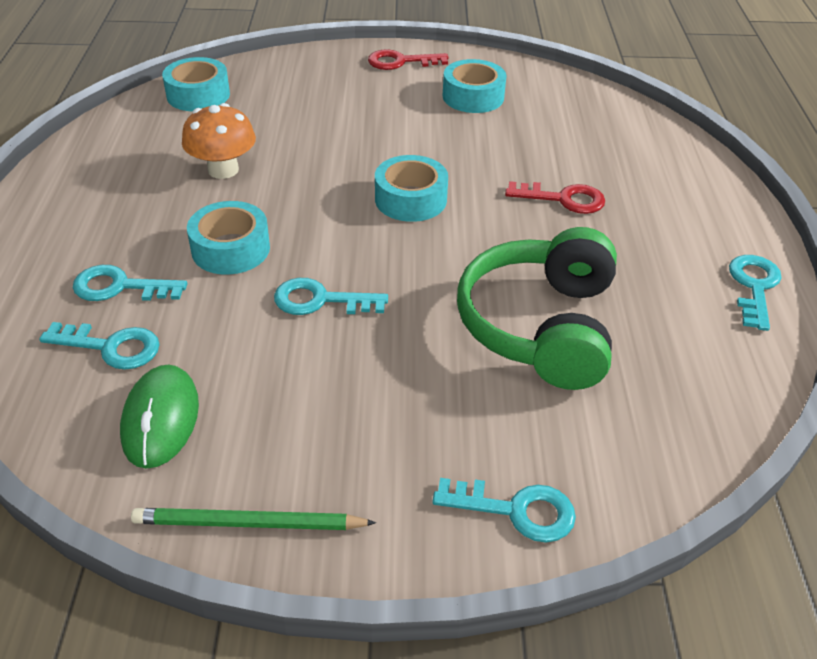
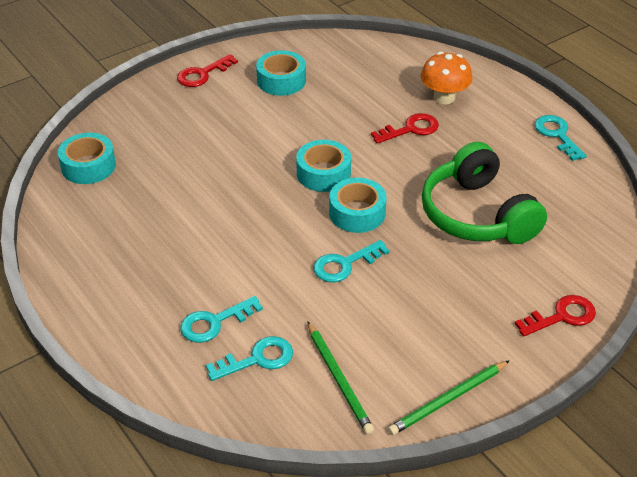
camera: 35 degrees left, 0 degrees up
green mouse [120,364,199,469] -> green pencil [307,321,374,434]
orange mushroom [182,103,256,179] -> orange mushroom moved to [420,52,472,104]
turquoise tape [187,201,270,275] -> turquoise tape moved to [329,178,387,233]
turquoise key [432,478,576,543] -> red key [515,295,596,336]

